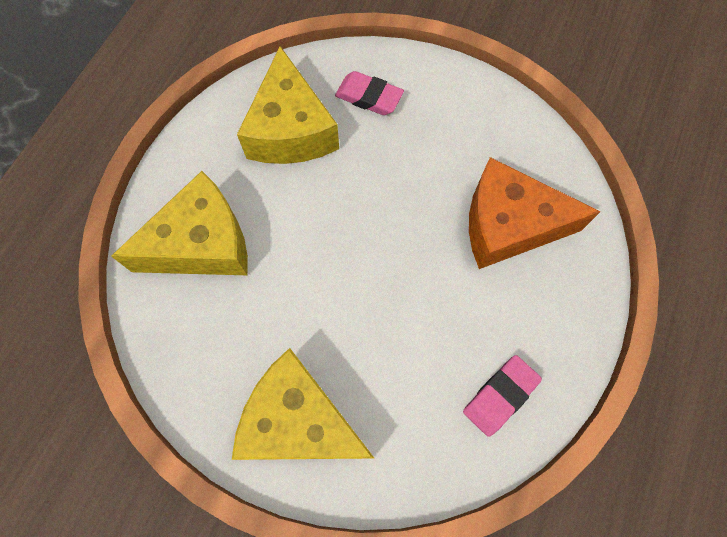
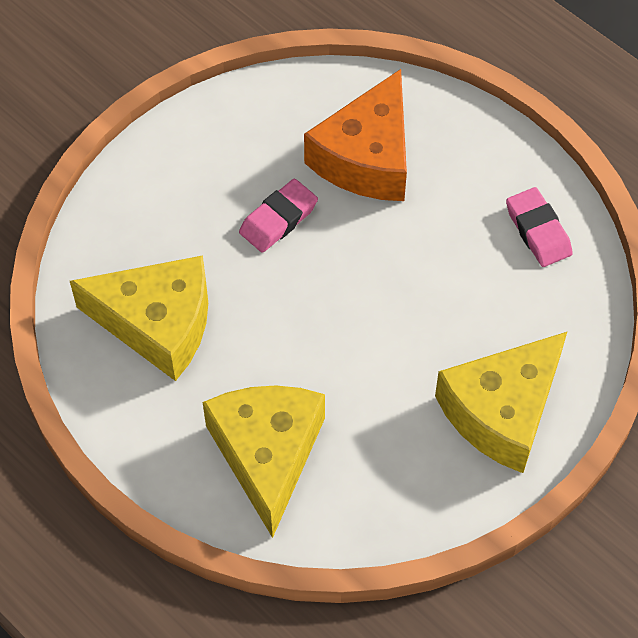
camera: 70 degrees left, 10 degrees down
pink eraser [335,71,404,115] -> pink eraser moved to [239,179,318,253]

